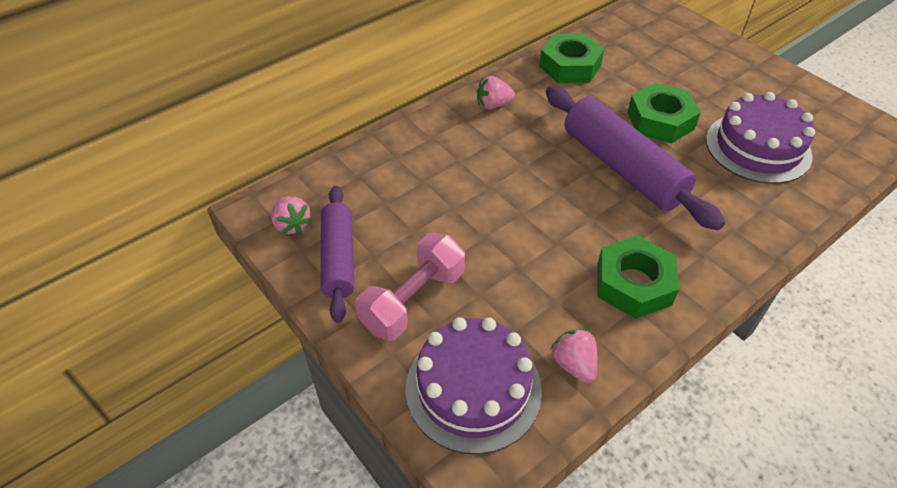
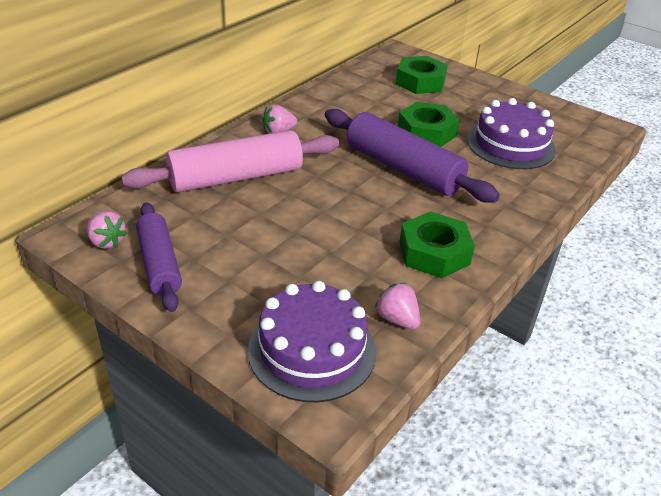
camera: 15 degrees left, 10 degrees down
pink dumbbell [355,233,465,341] -> none
green nut [539,33,604,83] -> green nut moved to [396,56,448,94]
none -> pink rolling pin [121,130,339,192]

